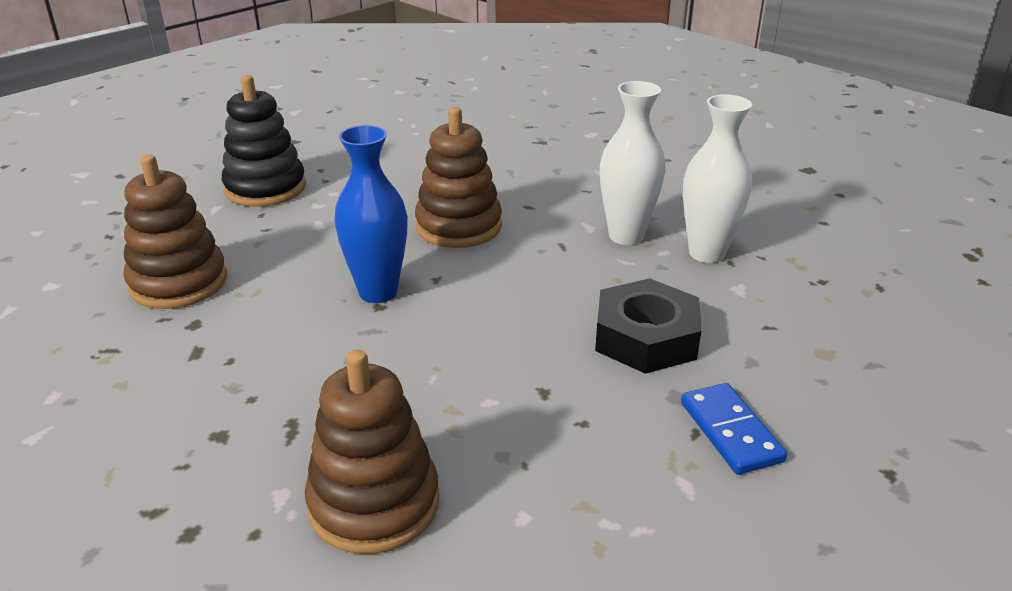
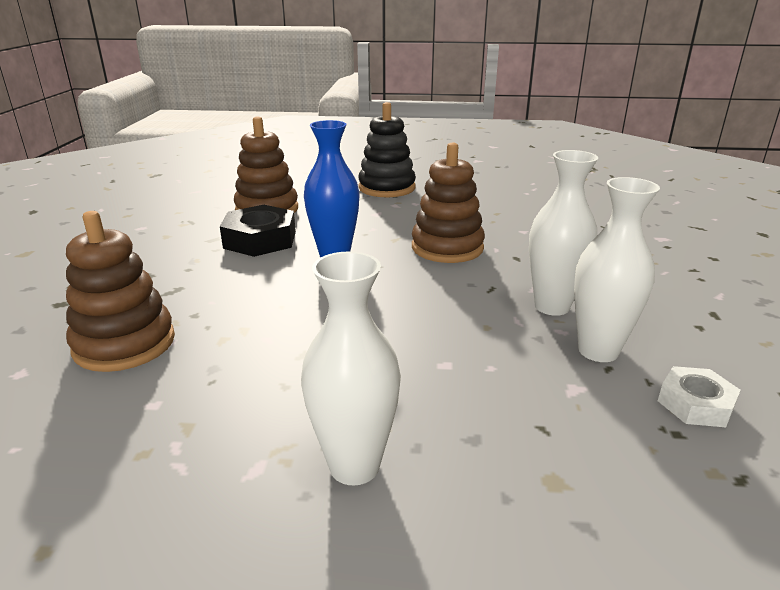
camera: 50 degrees right, 5 degrees down
black nut [595,278,701,374] -> black nut moved to [220,205,296,257]
blue domino [681,383,787,475] -> white vase [301,251,401,485]
none -> white nut [658,366,741,427]

